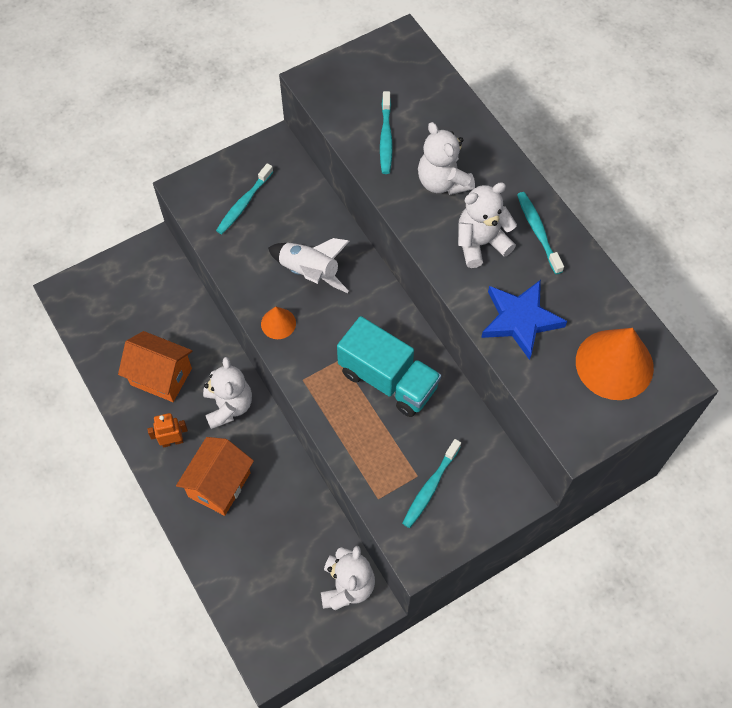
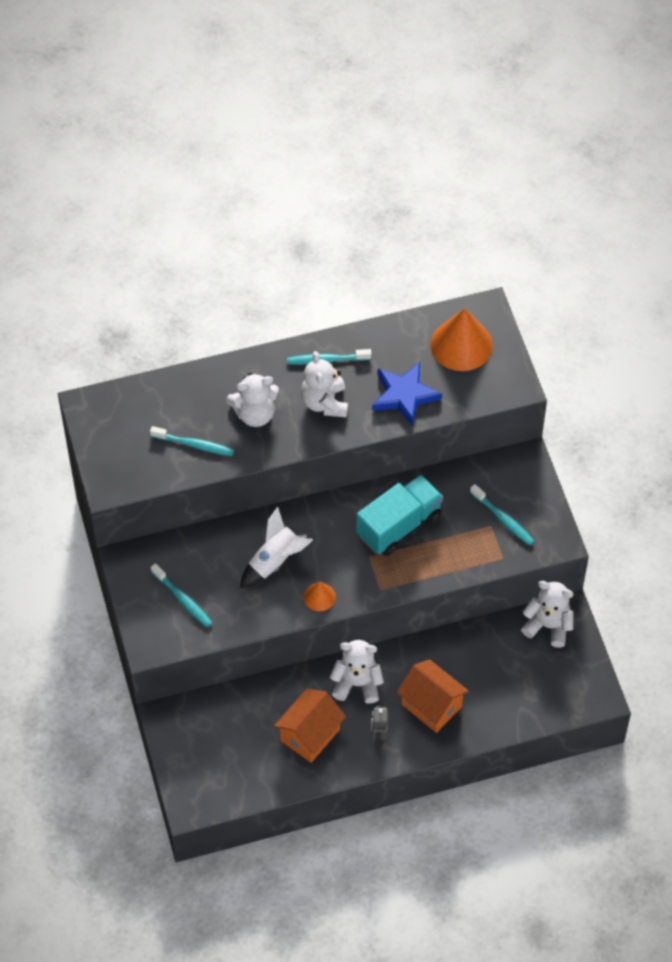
camera: 75 degrees left, 5 degrees down
orange robot [147,413,188,447] -> grey robot [371,706,388,745]

